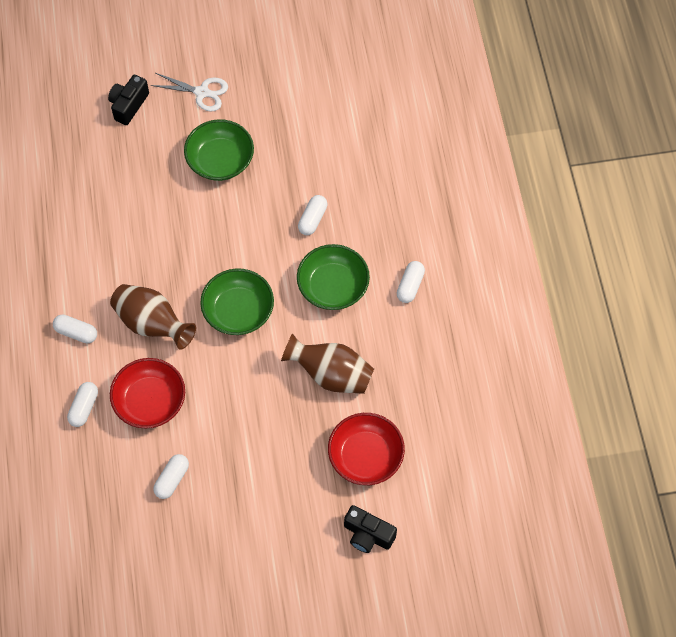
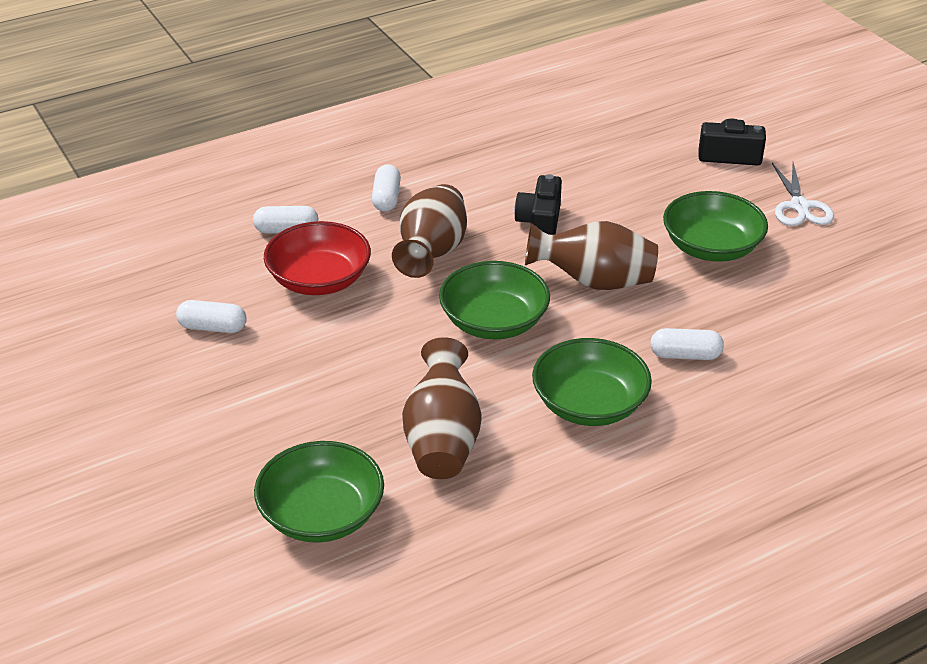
camera: 70 degrees right, 25 degrees down
red bowl [328,413,405,485] -> green bowl [254,441,384,543]
black camera [344,505,397,553] -> black camera moved to [514,174,562,235]
white capsule [397,261,425,303] -> none
none -> brown vase [525,221,658,290]

